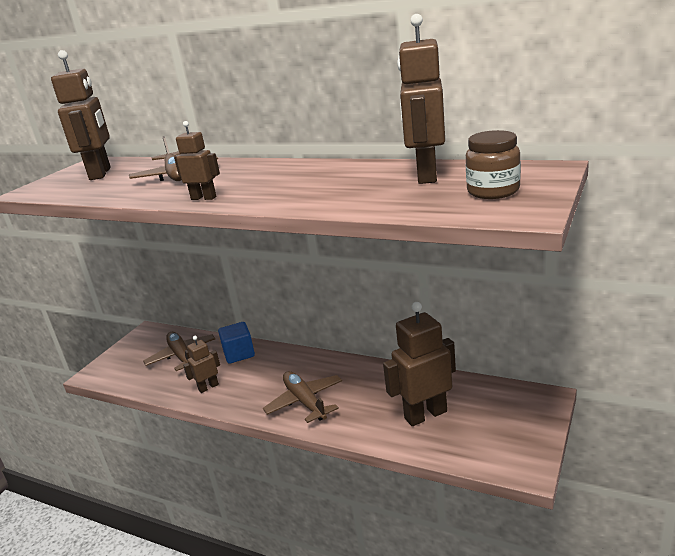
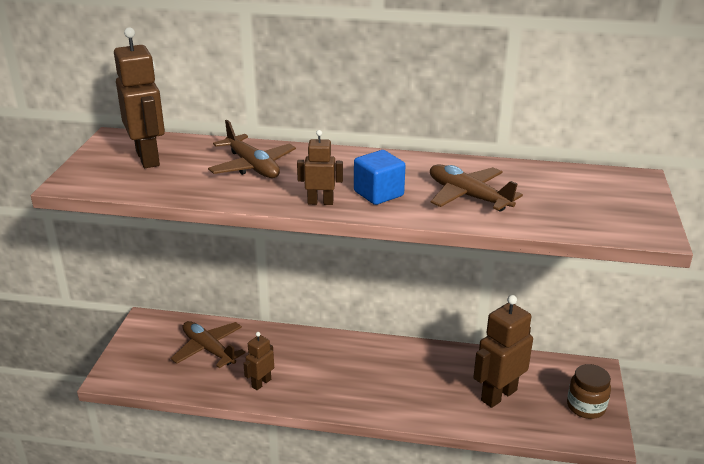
camera: 20 degrees left, 5 degrees up
blue cube [218,322,255,364] -> blue cube moved to [354,150,405,205]
brown plane [263,371,342,423] -> brown plane moved to [430,164,523,212]
brown robot [397,14,445,184] -> none
brown jar [466,130,521,199] -> brown jar moved to [567,364,611,419]

